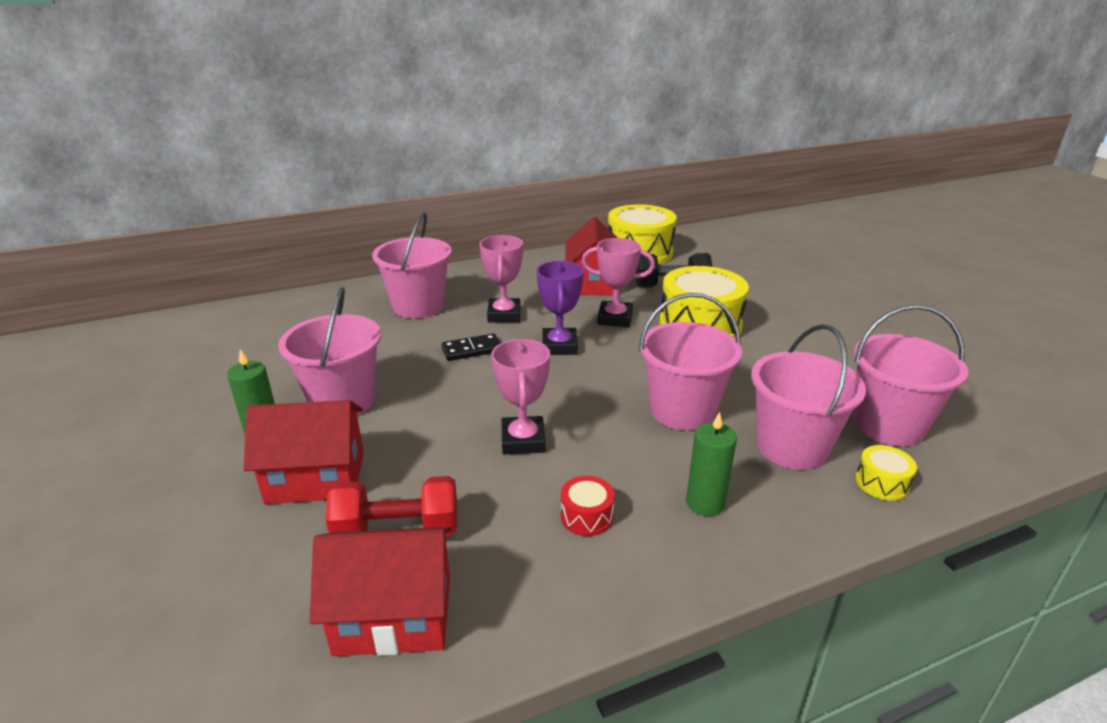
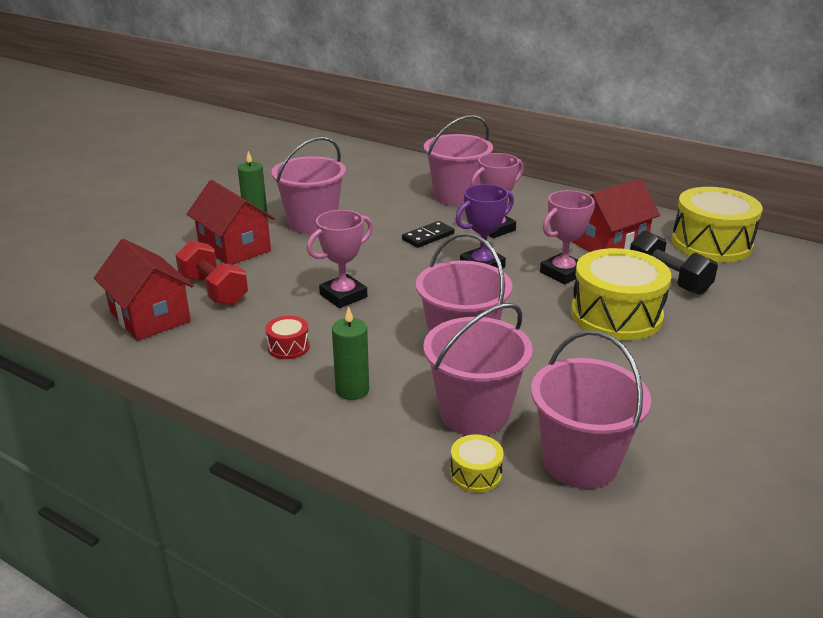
camera: 55 degrees right, 0 degrees up
black domino [441,333,501,361] -> black domino turned 75 degrees counterclockwise [402,221,455,248]
pink trophy [581,238,655,327] -> pink trophy turned 75 degrees clockwise [540,190,595,284]

